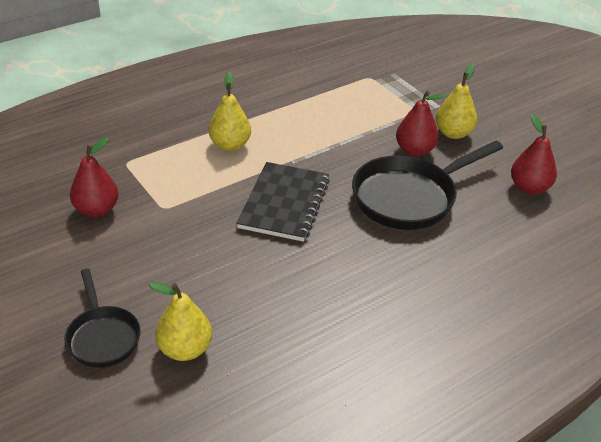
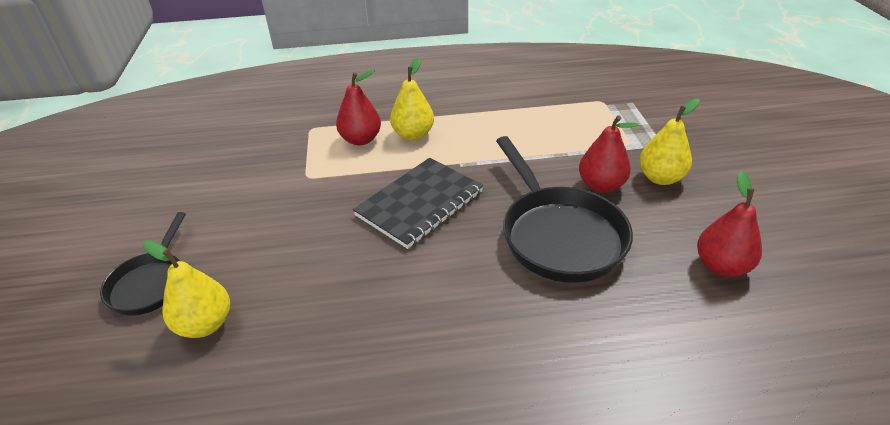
camera: 30 degrees right, 0 degrees up
red pear [70,137,119,217] -> red pear moved to [336,69,381,145]
black pan [352,141,503,230] -> black pan turned 105 degrees counterclockwise [496,136,633,283]

